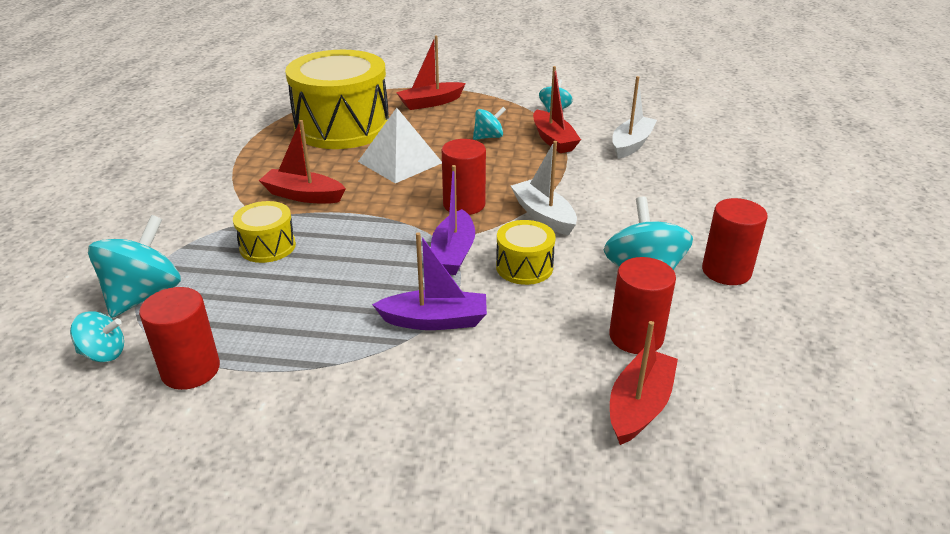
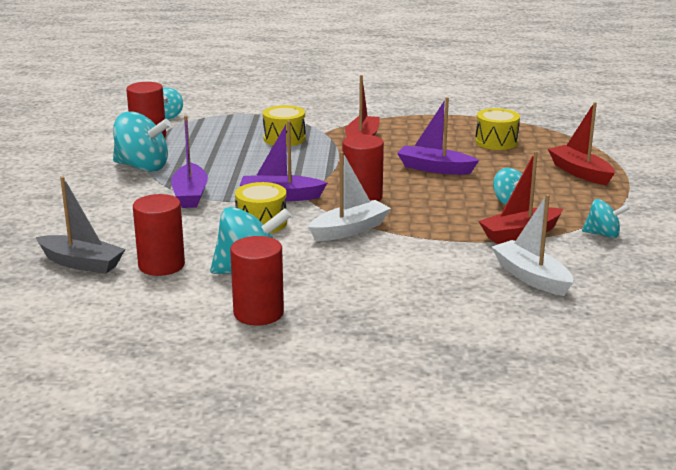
camera: 85 degrees right, 10 degrees down
turquoise spinning top [88,215,181,318] -> turquoise spinning top moved to [113,112,171,172]
yellow drum [285,50,389,149] -> yellow drum [475,108,520,150], size x0.45
white pyramid [358,108,442,183] -> purple boat [397,97,479,175]
red boat [610,321,678,445] -> grey boat [36,176,125,274]
white boat [612,76,657,159] -> white boat turned 150 degrees counterclockwise [492,194,573,296]

